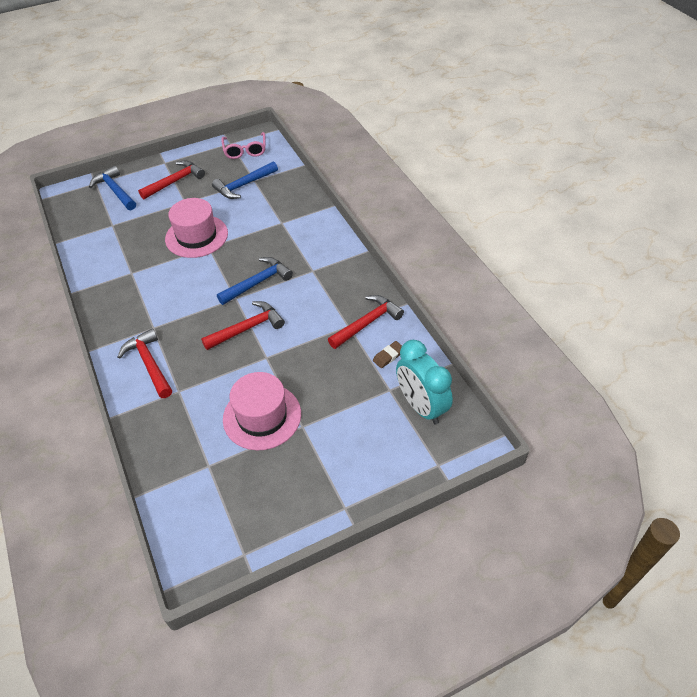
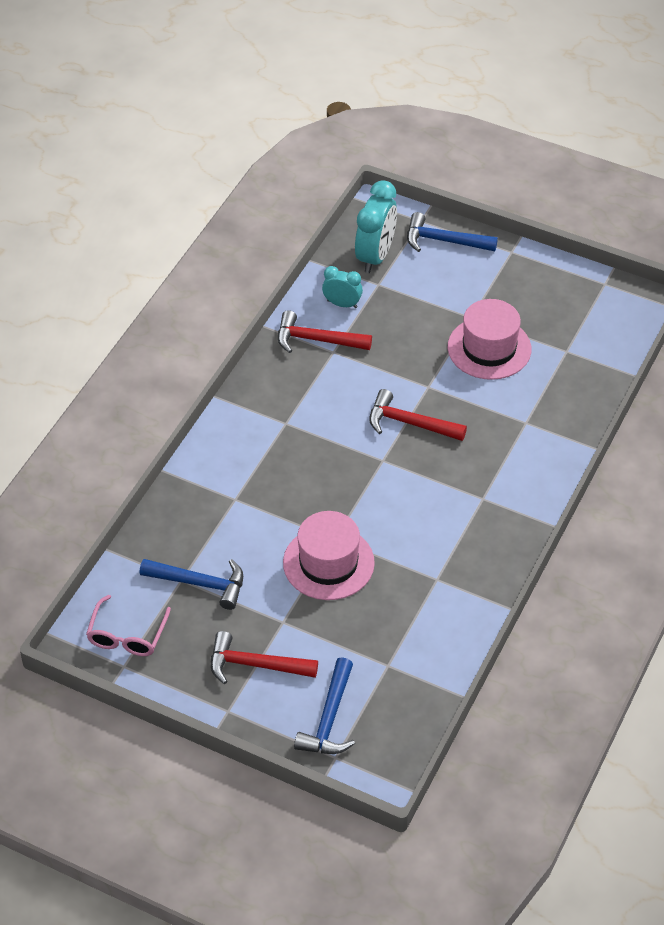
camera: 130 degrees left, 0 degrees up
red hammer [118,328,172,398] -> none
blue hammer [217,257,293,305] -> blue hammer moved to [407,212,498,252]
pink glasses [221,132,266,159] -> pink glasses turned 150 degrees clockwise [86,595,171,656]
brown eraser [373,341,402,368] -> turquoise clock [322,266,363,308]

